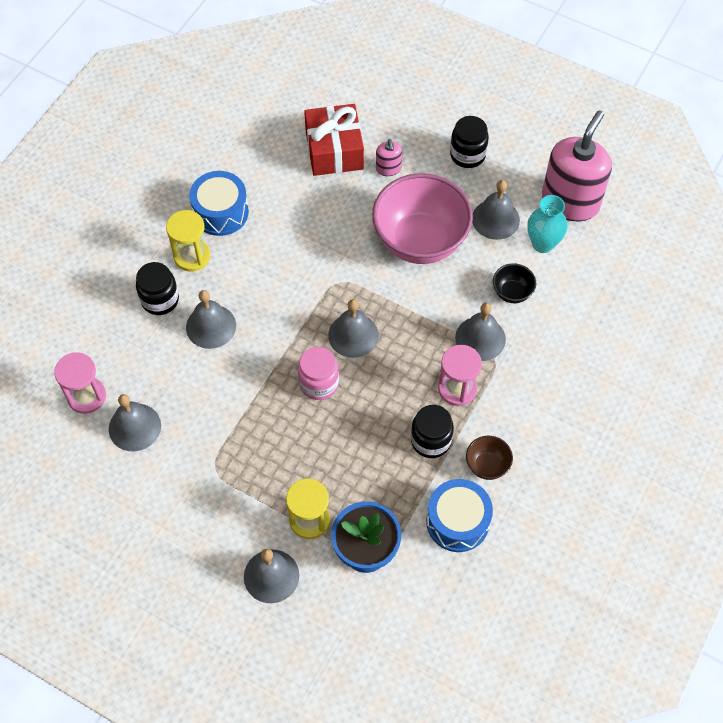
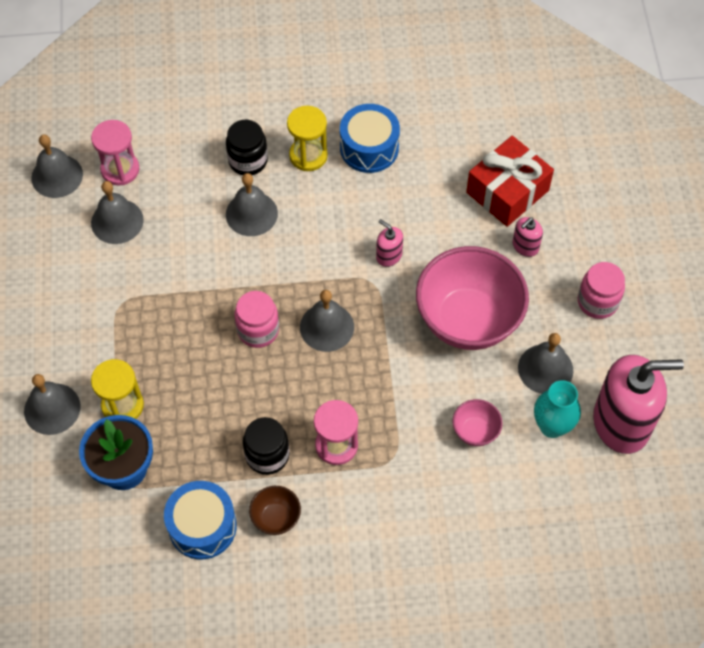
camera: 55 degrees right, 0 degrees up
black jar [450,116,489,168] -> pink jar [578,262,625,319]
grey bell [455,303,506,361] -> grey bell moved to [31,134,83,198]
black bowl [493,263,536,303] -> pink bowl [453,399,503,446]
none -> pink soap dispenser [376,219,403,267]

